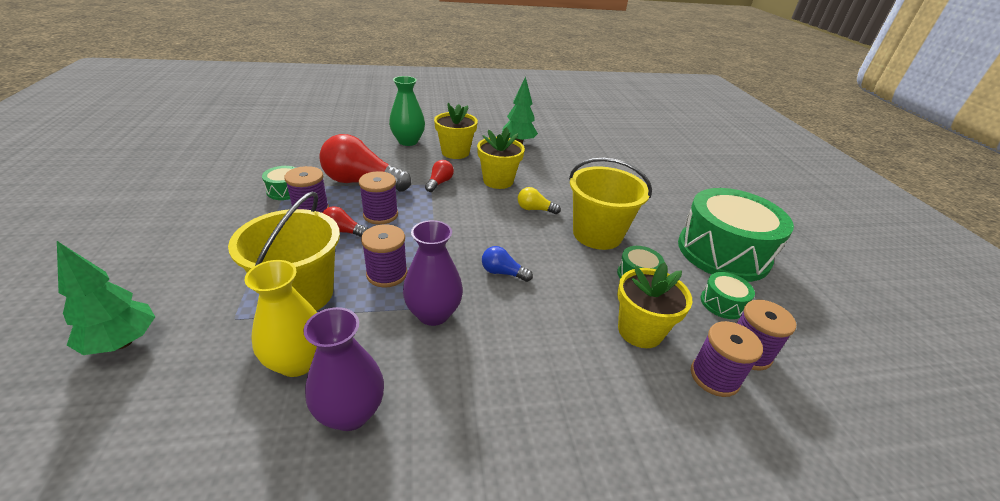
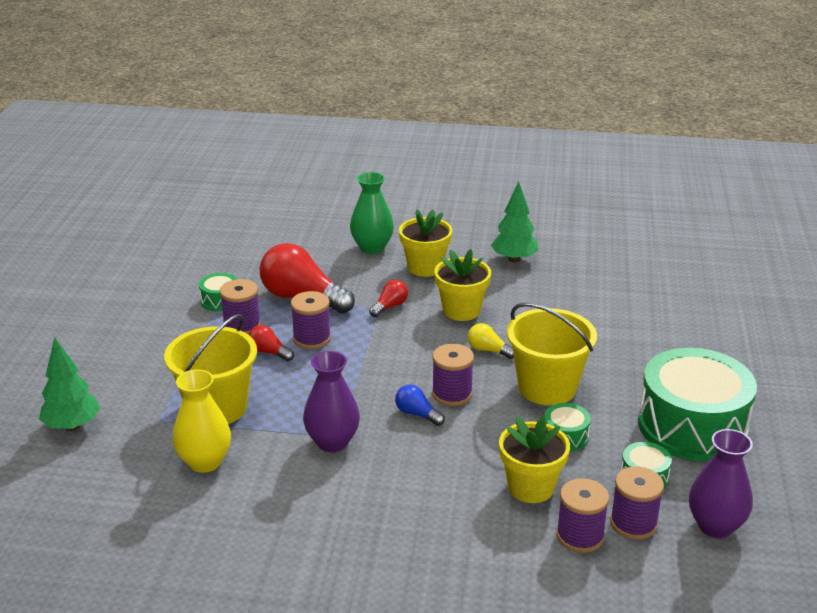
camera: 20 degrees right, 5 degrees down
purple vase [303,307,384,431] -> purple vase moved to [689,429,753,538]
purple spool [361,225,408,287] -> purple spool moved to [432,344,474,406]

